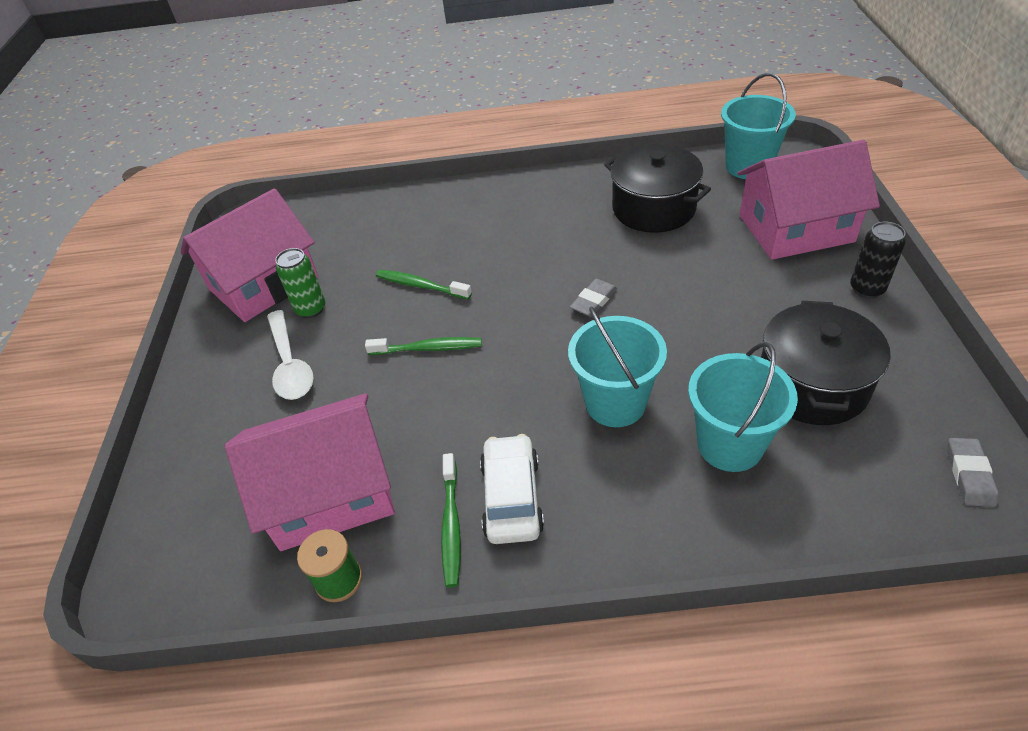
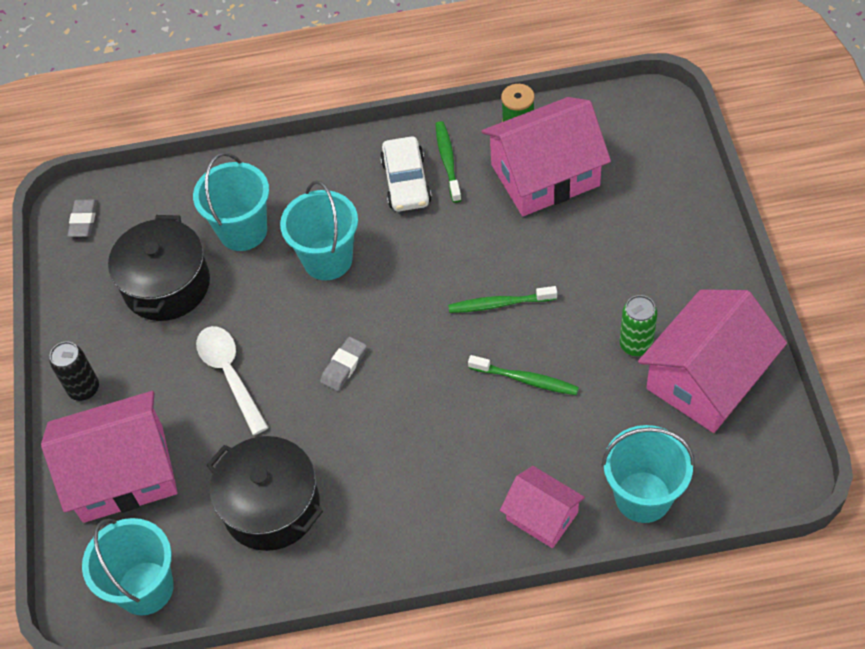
camera: 175 degrees right, 10 degrees up
white spoon [267,310,313,400] -> white spoon moved to [196,326,269,435]
none -> pink house [500,466,585,548]
none -> turquoise bucket [602,425,695,523]

